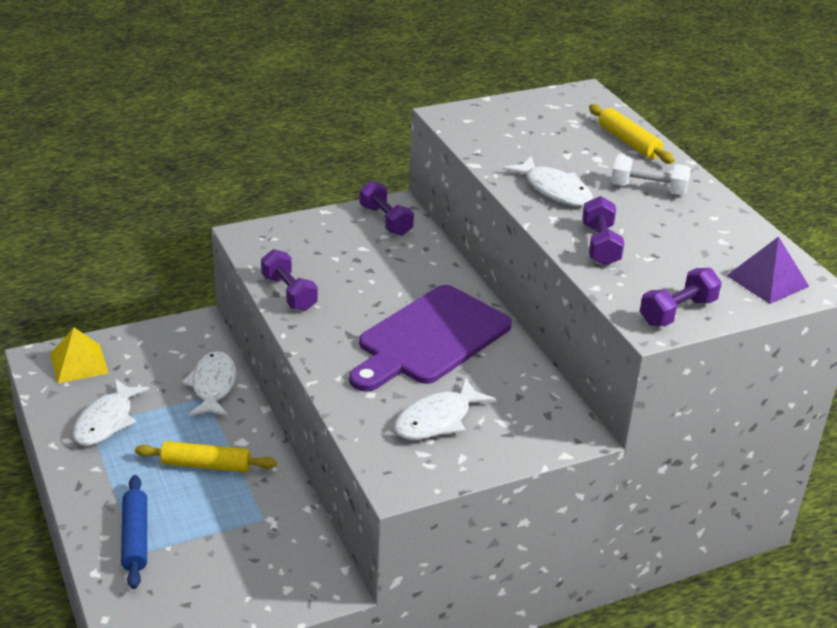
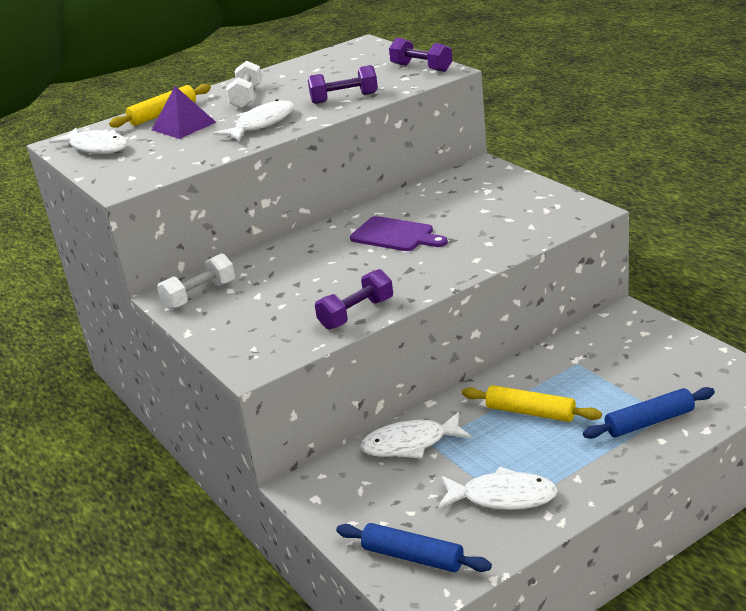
camera: 95 degrees left, 5 degrees down
yellow pyramid [50,328,109,383] -> blue rolling pin [336,523,492,572]
yellow rolling pin [135,441,277,472] -> yellow rolling pin turned 60 degrees counterclockwise [462,385,602,422]
purple cutting board [349,285,512,392] -> purple cutting board [350,216,448,251], size x0.58
purple dumbbell [359,181,414,236] -> white dumbbell [157,253,235,310]
white fish [394,378,496,440] -> white fish moved to [49,128,128,154]
purple pyramid [726,237,809,304] -> purple pyramid moved to [152,86,217,139]

